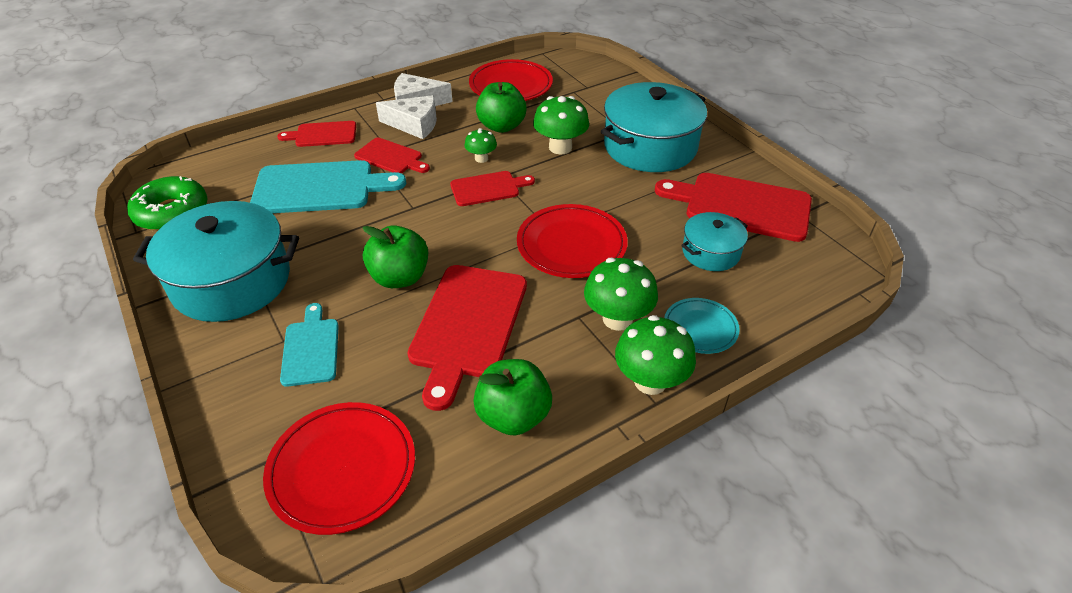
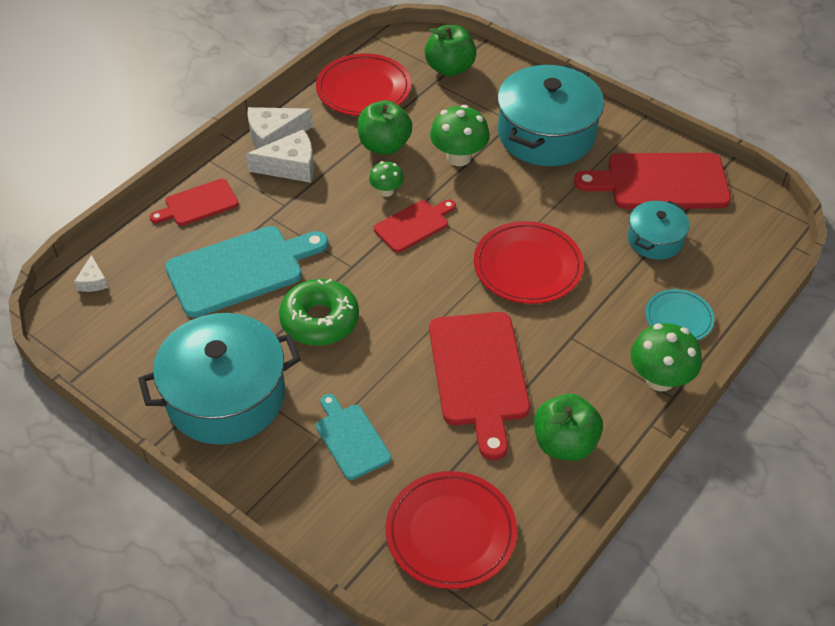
camera: 20 degrees left, 5 degrees up
green donut [127,176,207,231] -> green donut moved to [279,279,359,346]
red cutting board [354,138,430,174] -> none
green apple [363,225,428,288] -> green apple moved to [424,25,477,77]
green mushroom [584,258,658,331] -> none
none -> white cheese [74,255,108,292]

